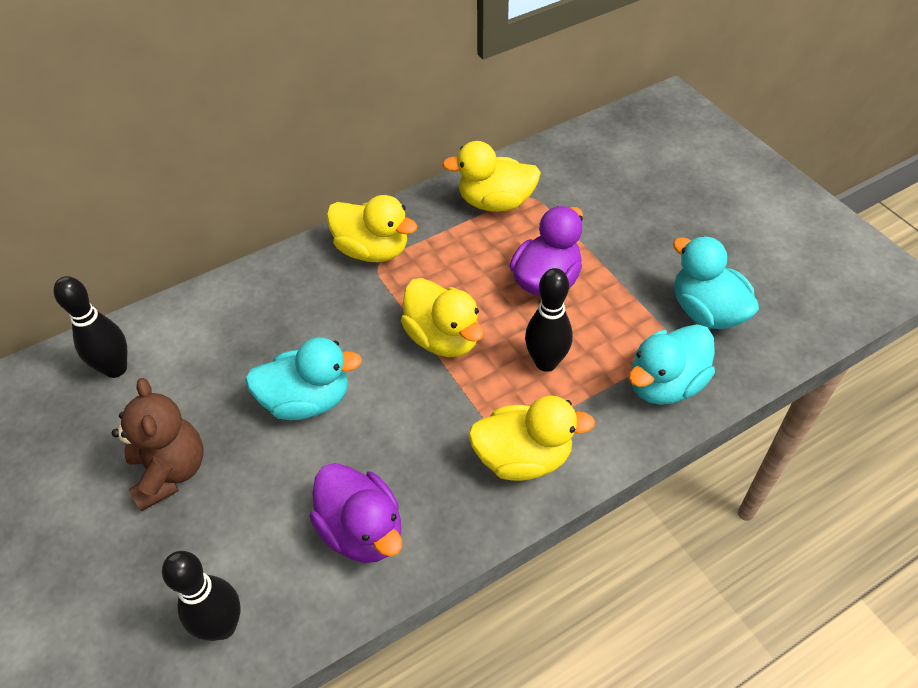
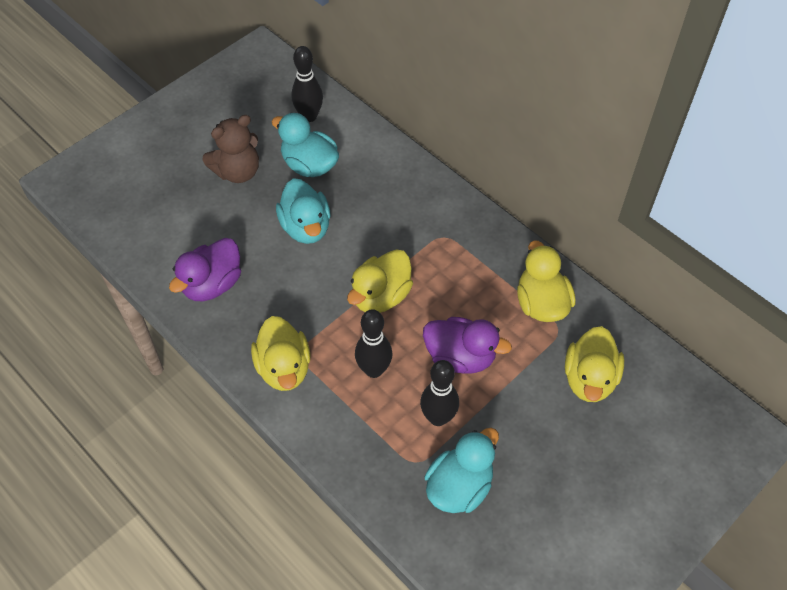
camera: 75 degrees right, 5 degrees up
black bowling pin [162,551,241,641] -> black bowling pin moved to [420,360,459,426]
yellow duck [327,195,417,262] -> yellow duck moved to [565,326,624,402]
turquoise duck [629,324,715,405] -> turquoise duck moved to [271,113,339,177]

